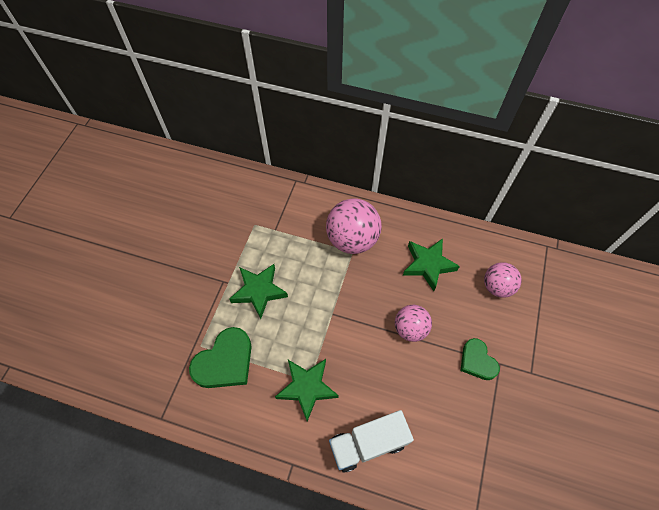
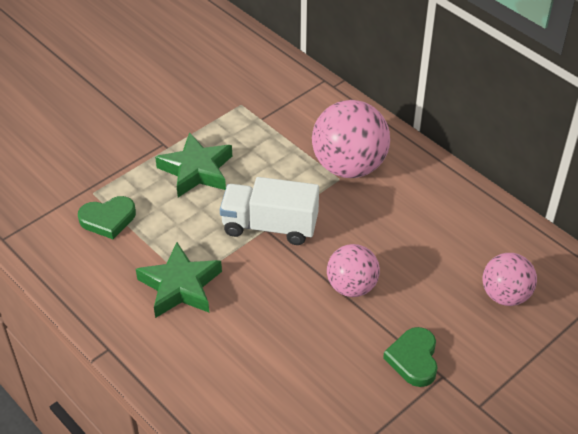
camera: 30 degrees right, 15 degrees down
green heart [189,327,251,388] -> green heart [78,196,136,239], size x0.64
white truck [329,410,414,473] -> white truck moved to [220,177,319,245]
green star [403,238,460,291] -> none

